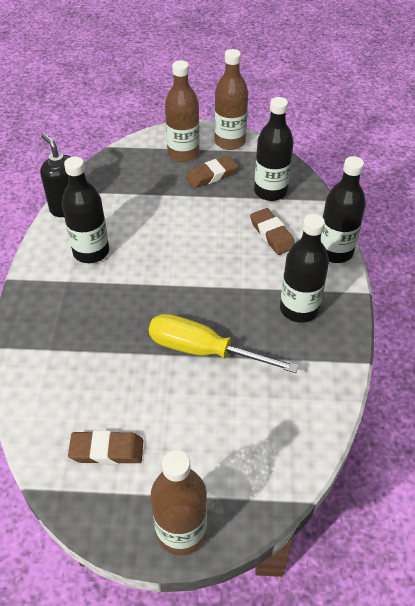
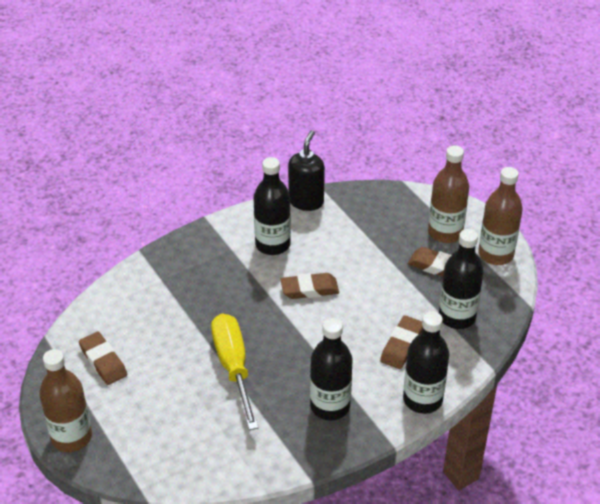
camera: 55 degrees right, 5 degrees down
none -> brown eraser [280,273,339,299]

